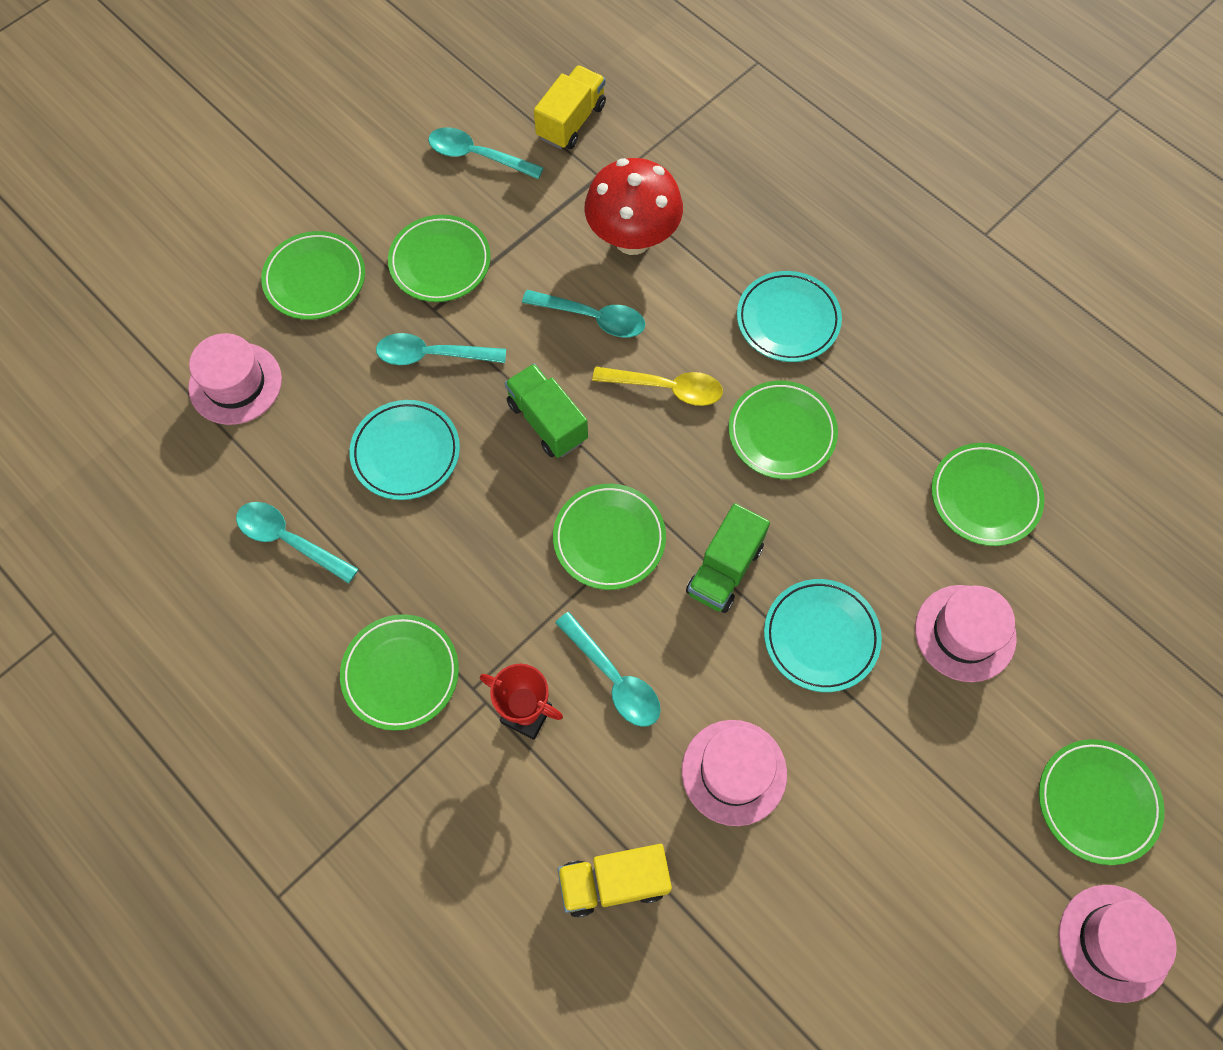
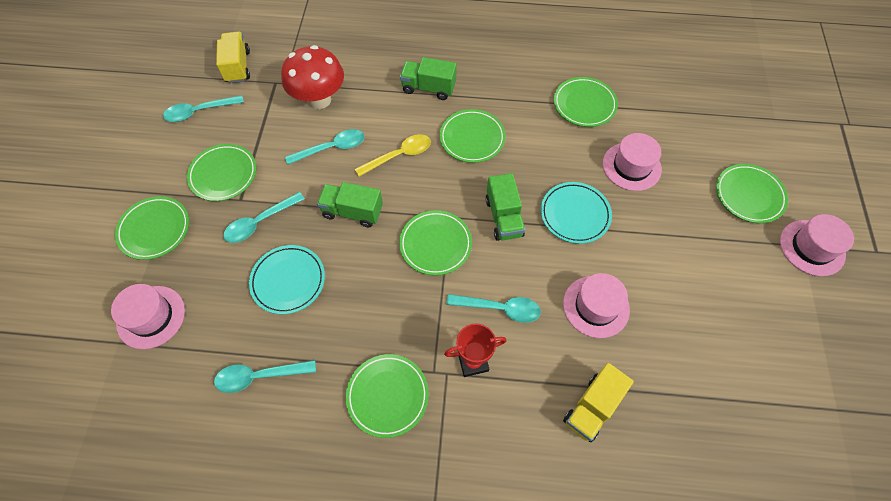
camera: 40 degrees left, 5 degrees down
turquoise plate [737,271,842,362] -> green truck [400,57,457,100]

